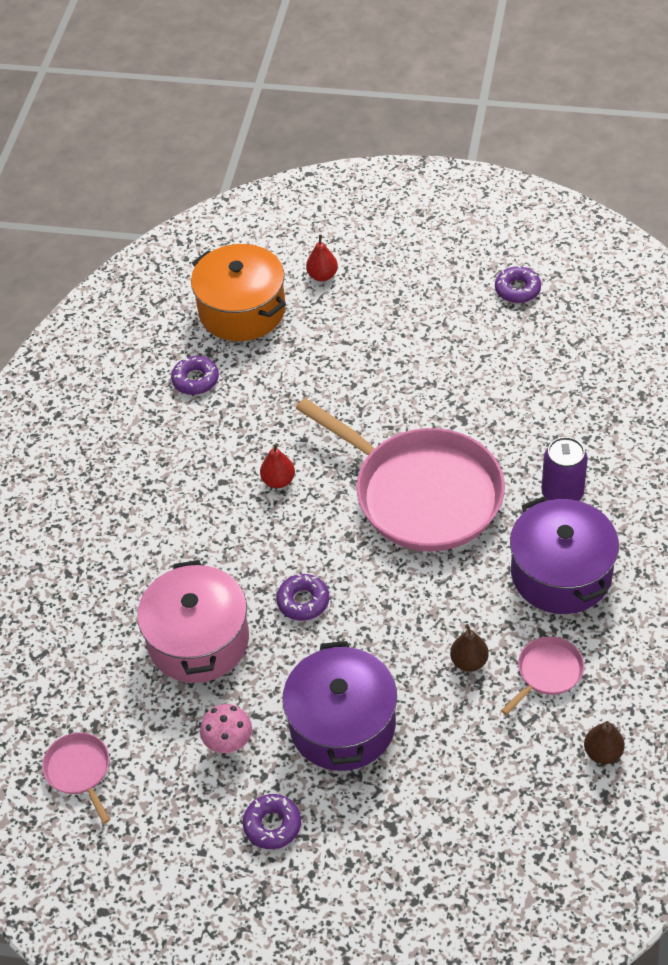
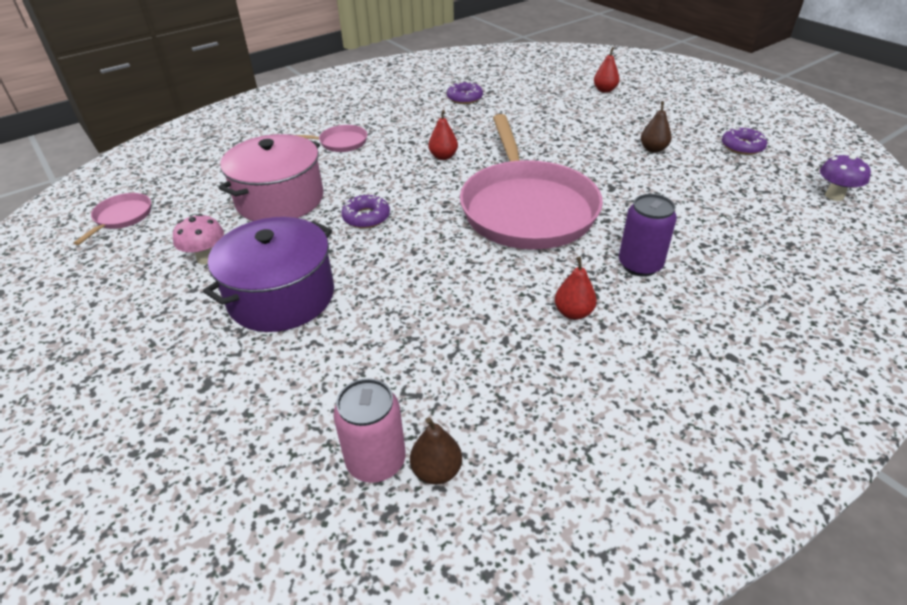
camera: 40 degrees right, 10 degrees down
orange pot [191,244,286,341] -> none
purple donut [243,794,301,849] -> none
brown pear [450,624,489,671] -> brown pear moved to [641,101,671,153]
pink pan [501,636,584,715] -> pink pan moved to [296,125,367,152]
purple pot [510,496,619,614] -> red pear [555,257,597,320]
none -> pink can [333,378,406,483]
none -> purple mushroom [820,154,871,201]

